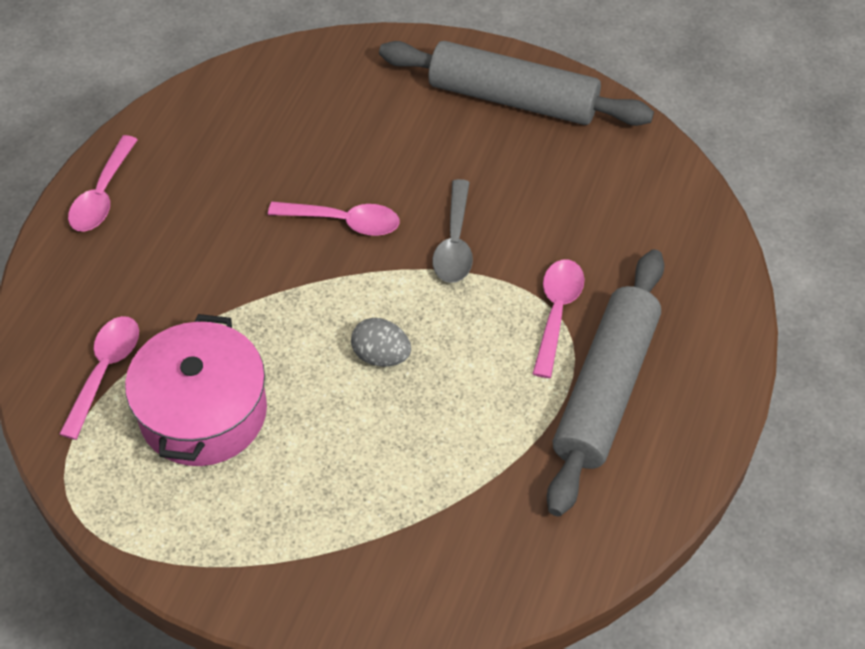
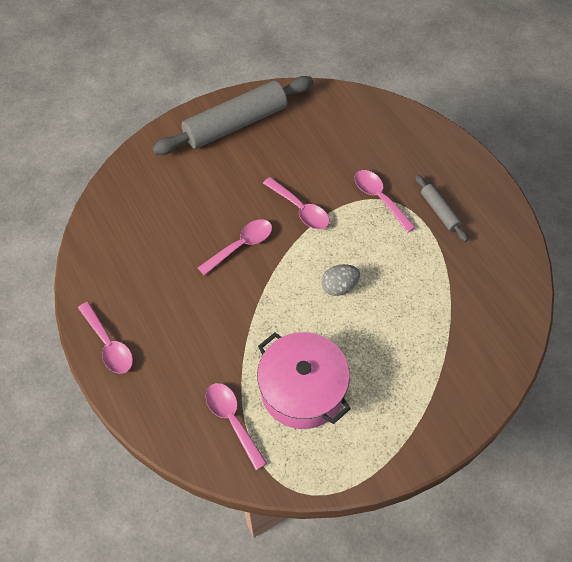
camera: 50 degrees left, 5 degrees up
grey spoon [432,179,473,283] -> pink spoon [263,177,330,229]
grey rolling pin [547,249,664,516] -> grey rolling pin [415,175,468,242], size x0.46

